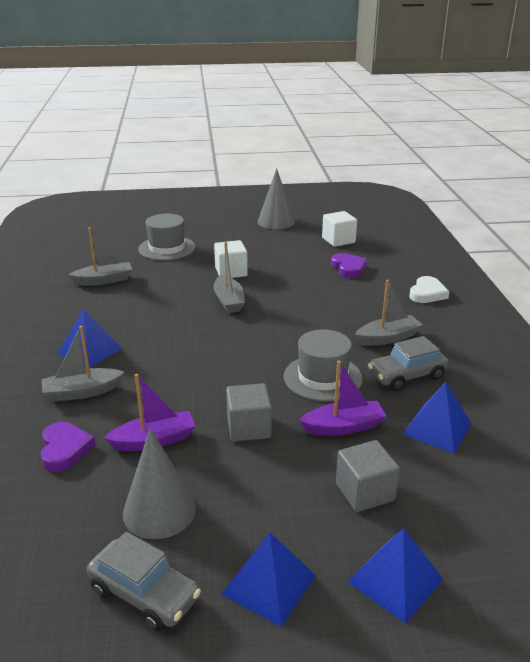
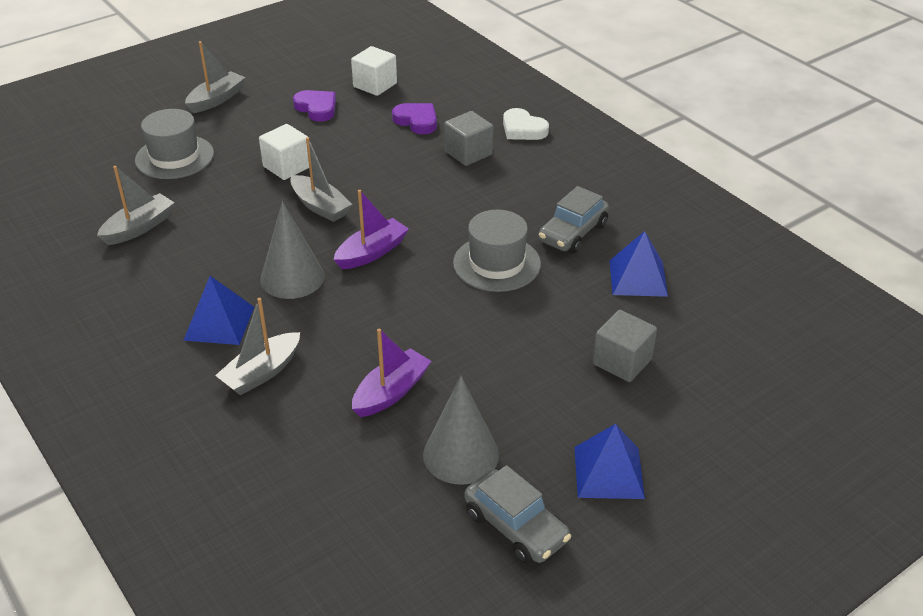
camera: 30 degrees left, 10 degrees up
purple heart [41,422,95,472] -> purple heart moved to [293,90,336,122]
grey car [87,532,201,631] -> grey car turned 45 degrees clockwise [464,465,571,564]
grey cube [226,383,272,442] -> grey cube moved to [444,111,493,166]
grey cone [258,168,295,229] -> grey cone moved to [260,201,325,299]
purple boat [299,360,386,436] -> purple boat moved to [333,190,409,269]
blue pyramid [347,528,444,624] -> none
grey boat [355,280,423,346] -> grey boat moved to [185,41,245,113]
white heart [409,276,450,303] -> white heart turned 135 degrees clockwise [503,108,549,140]

